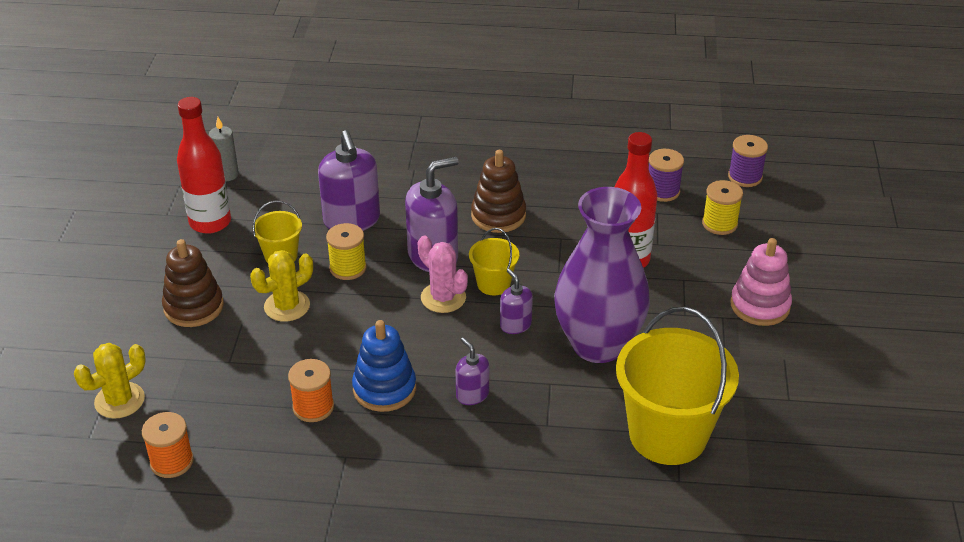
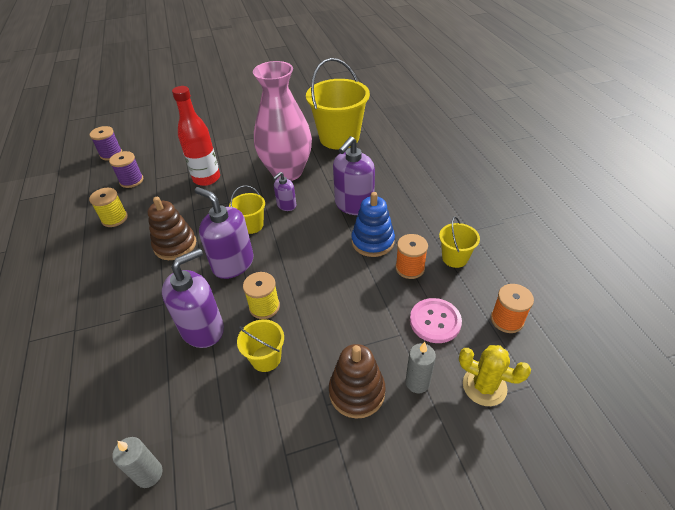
camera: 110 degrees left, 5 degrees up
red bottle [177,97,231,234] -> none
yellow cactus [250,250,313,322] -> none
pink cactus [418,236,468,313] -> none
purple soap dispenser [456,337,489,405] -> purple soap dispenser [333,136,375,215], size x1.89
purple vase [554,187,650,363] -> pink vase [253,61,312,181]
yellow spool [702,180,743,235] -> yellow spool moved to [89,188,128,227]
pink stacking toy [730,238,792,326] -> none
none -> grey candle [406,342,436,393]
none -> pink button [410,298,462,343]
none -> yellow bucket [439,217,480,268]

